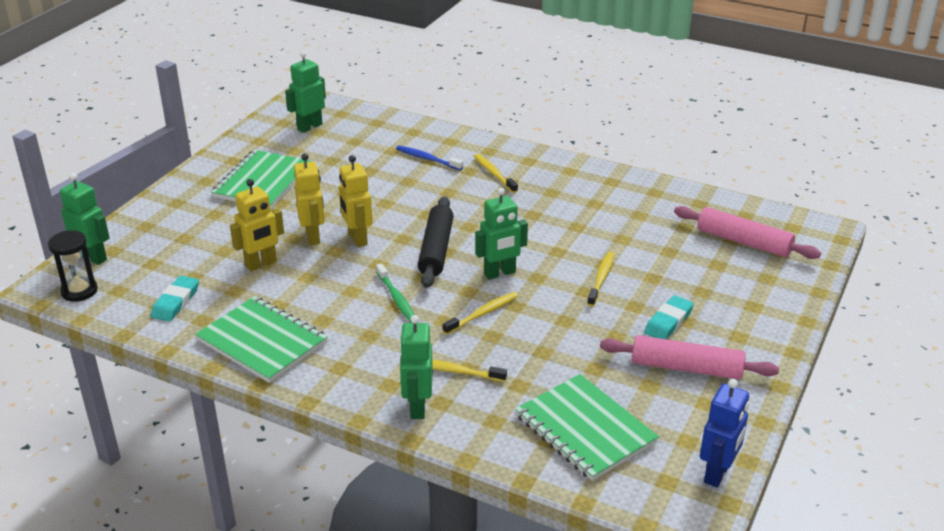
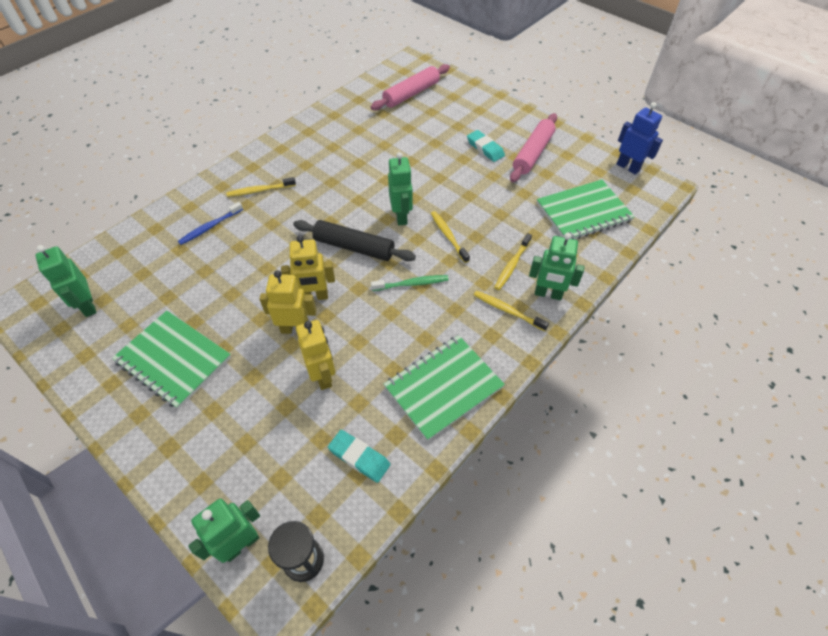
camera: 75 degrees left, 20 degrees up
yellow toothbrush [587,252,614,306] -> yellow toothbrush moved to [474,291,549,331]

